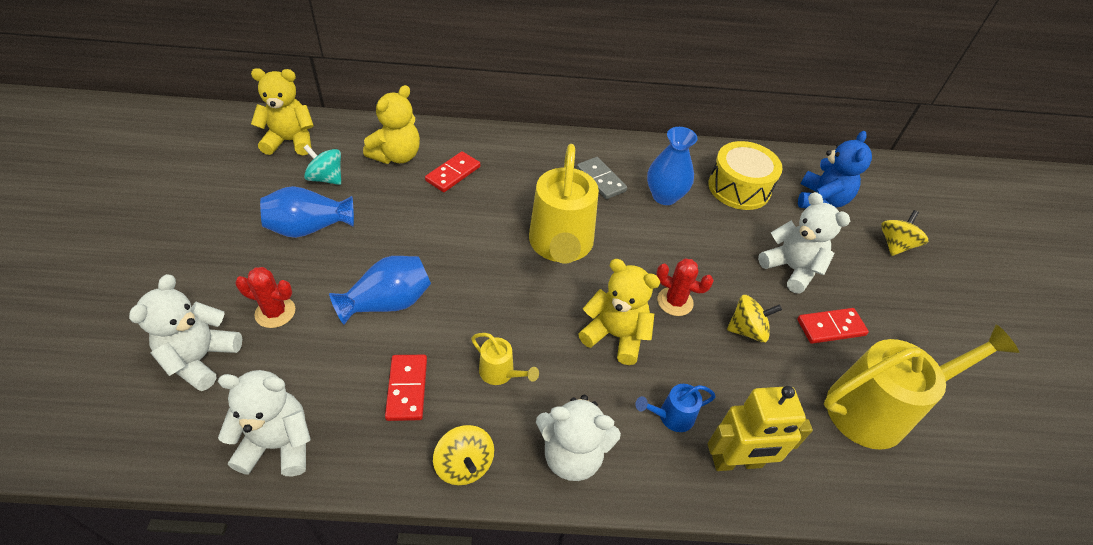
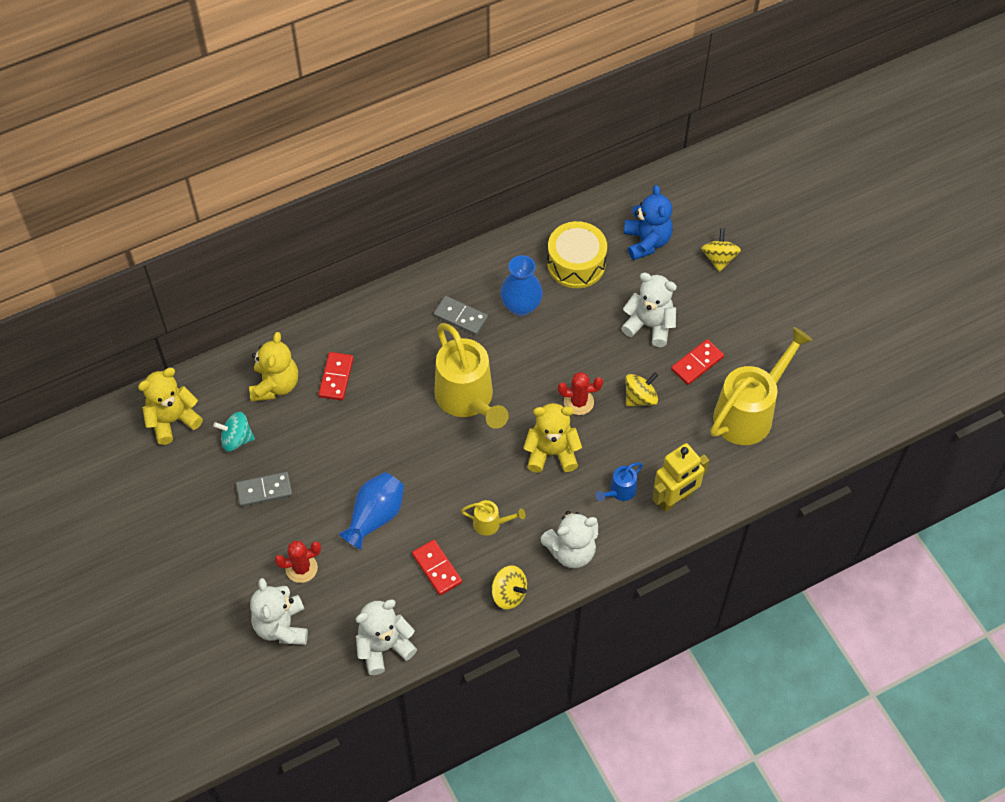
camera: 25 degrees left, 10 degrees up
blue vase [260,186,354,238] -> grey domino [236,472,292,507]

